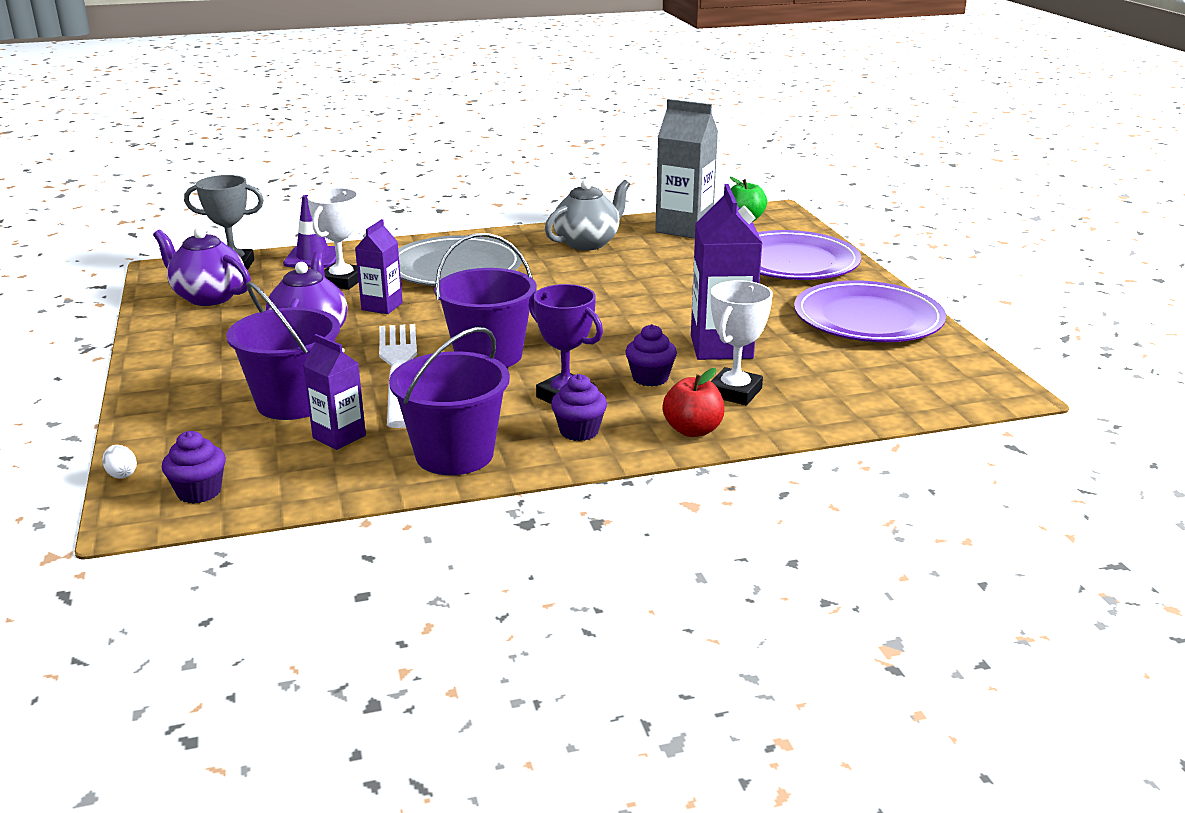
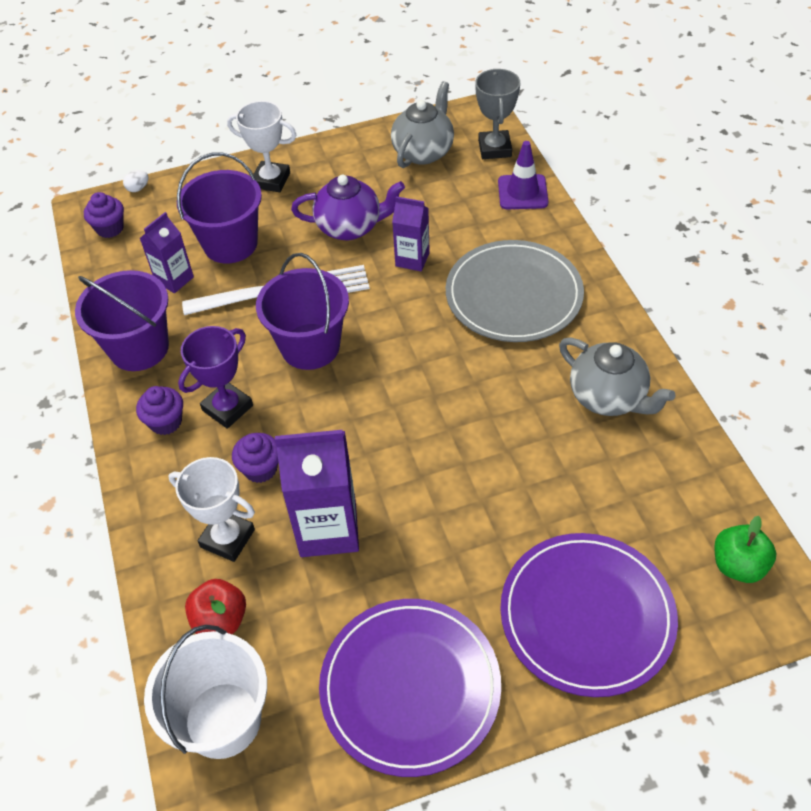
camera: 90 degrees right, 25 degrees up
purple teapot [153,227,251,306] -> grey teapot [391,81,454,168]
white trophy [307,188,359,290] -> white trophy moved to [227,101,297,192]
grey carton [655,99,718,239] -> none
red apple [662,368,725,437] -> red apple moved to [185,579,246,634]
none -> white bucket [144,625,267,759]

